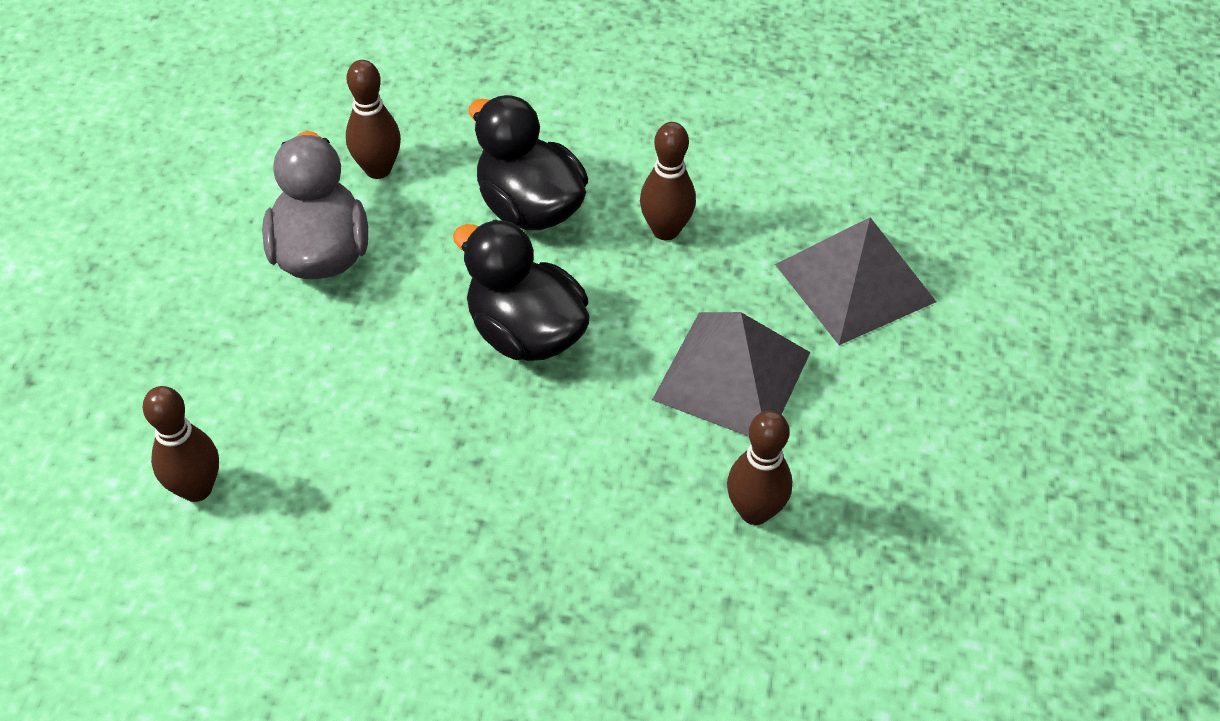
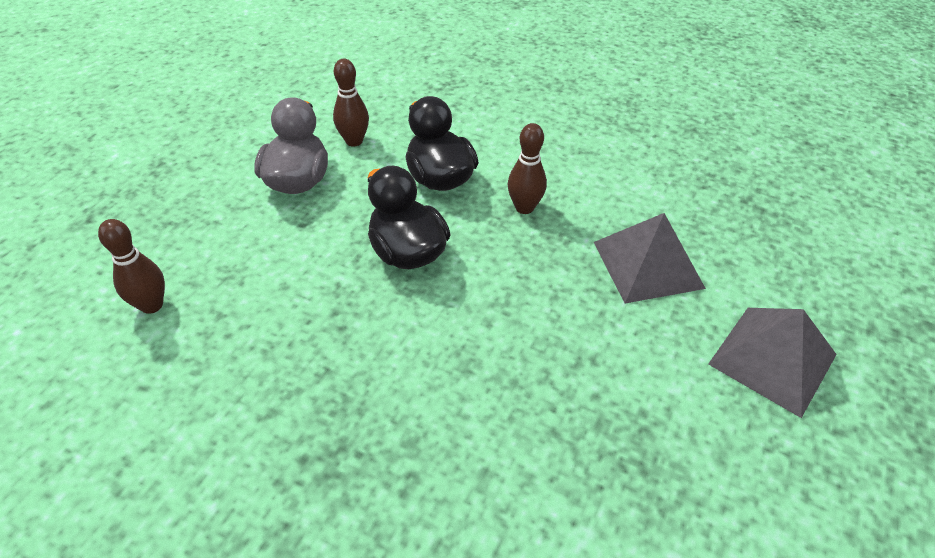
camera: 15 degrees right, 5 degrees down
grey pyramid [652,312,811,437] -> grey pyramid moved to [708,308,837,418]
brown bowling pin [727,410,792,525] -> none

